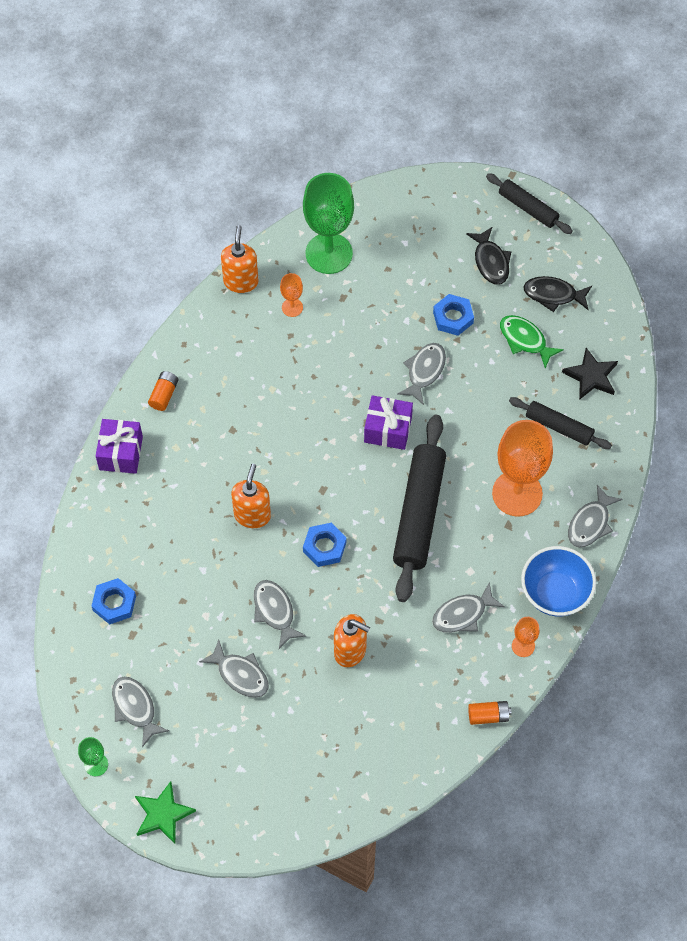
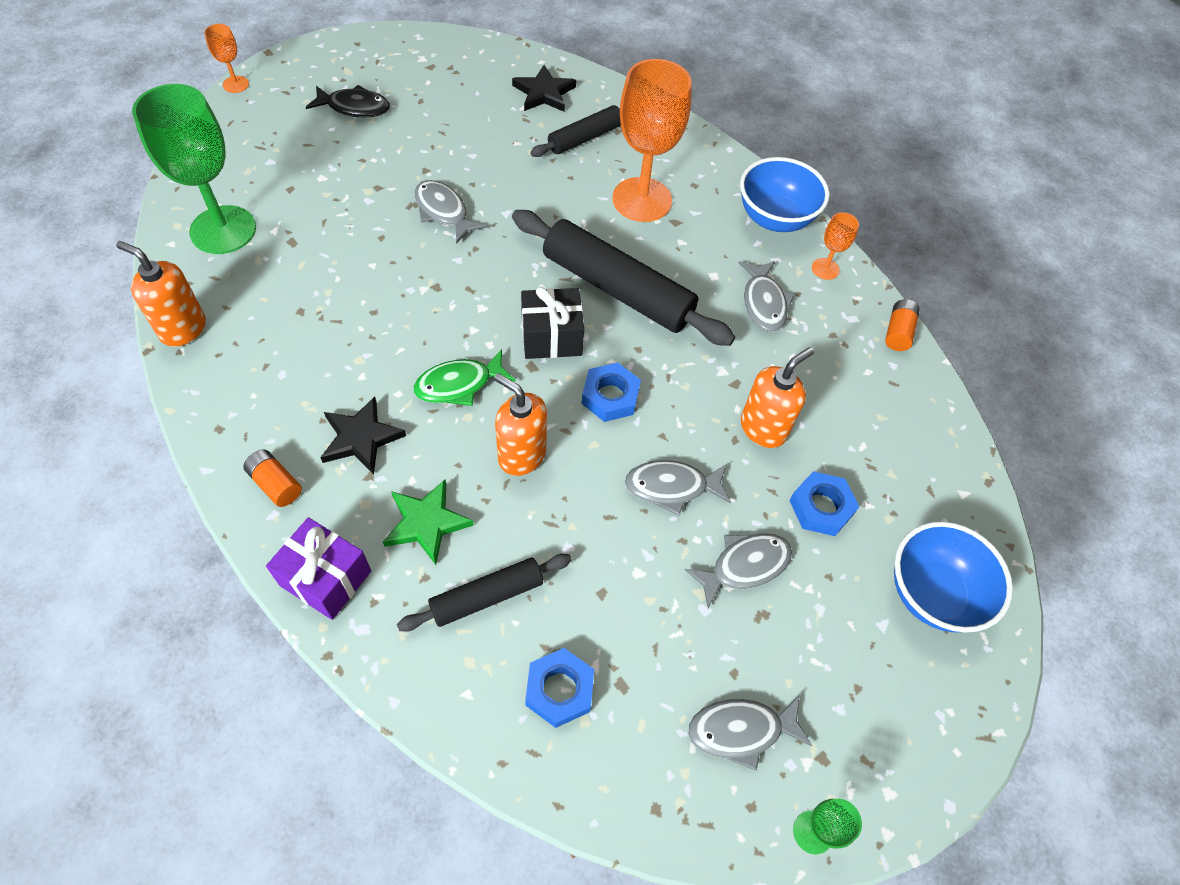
camera: 70 degrees left, 5 degrees down
green star [135,781,196,844] -> green star moved to [383,480,474,565]
orange goblet [280,273,303,317] -> orange goblet moved to [204,24,249,93]
purple gift [364,395,413,450] -> none
blue nut [433,294,474,336] -> blue nut moved to [789,471,859,536]
black rolling pin [486,173,573,234] -> black rolling pin moved to [397,554,572,632]
green fish [500,315,564,369] -> green fish moved to [413,349,516,406]
black fish [523,276,592,312] -> none
grey fish [568,485,623,548] -> none
none -> black star [320,396,406,474]
none -> black gift [521,287,584,359]
none -> blue bowl [894,522,1013,632]

